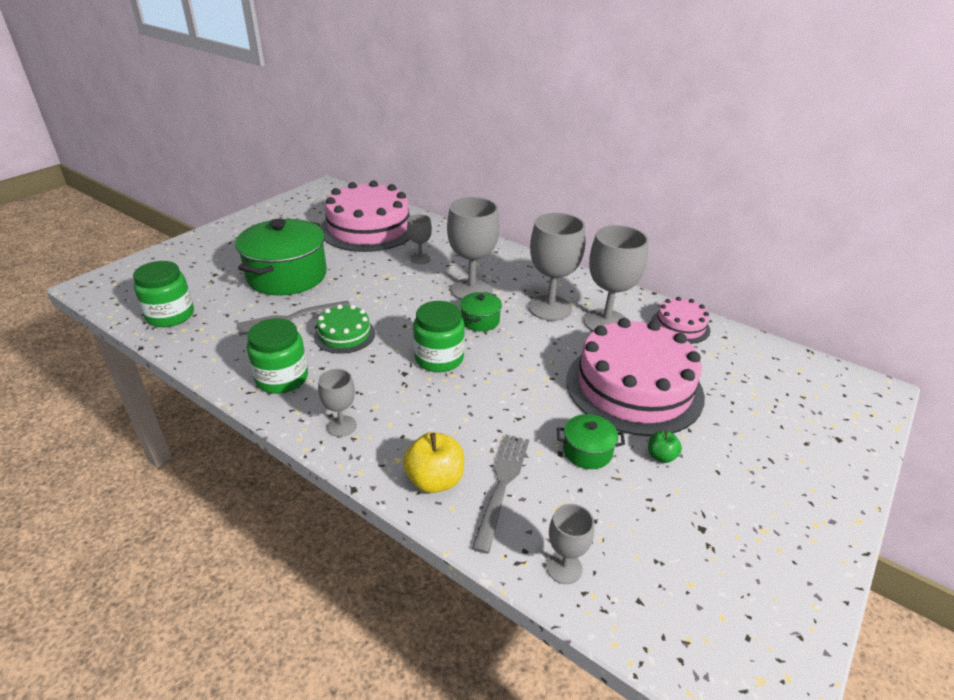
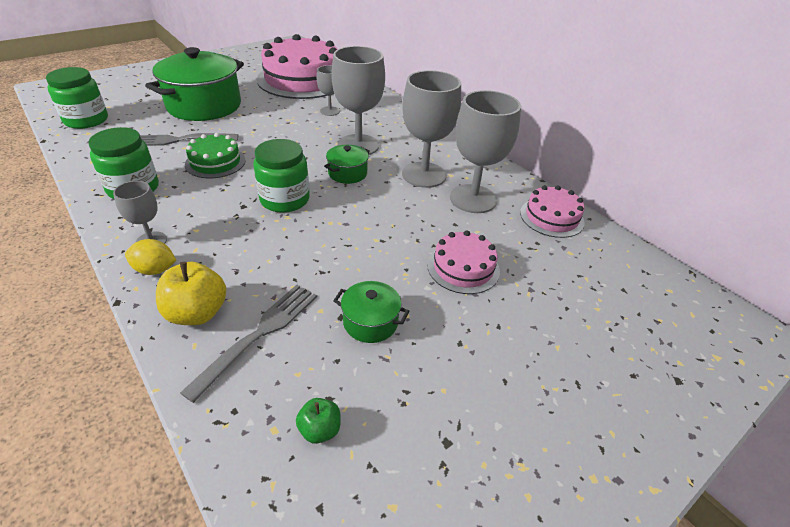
camera: 15 degrees right, 5 degrees up
grey goblet [546,504,594,584] -> none
pink cake [566,318,705,436] -> pink cake [427,230,500,294], size x0.49
green apple [648,431,682,463] -> green apple moved to [296,398,341,444]
none -> yellow lemon [125,239,176,275]

